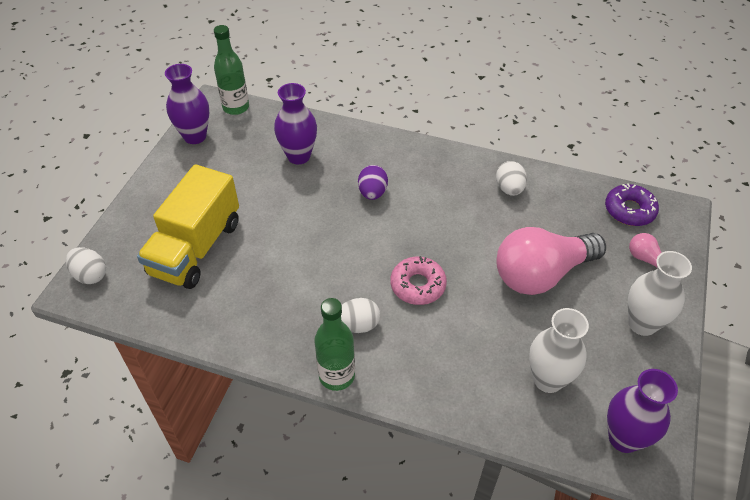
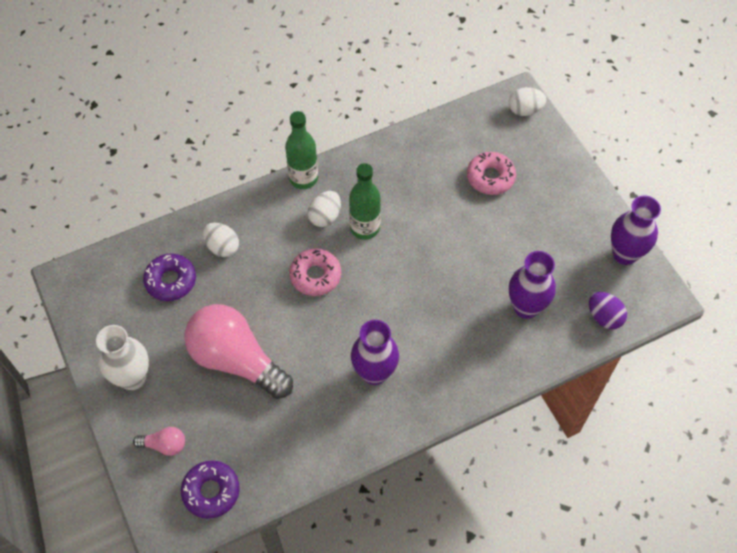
camera: 135 degrees right, 10 degrees up
yellow truck [137,164,239,289] -> pink donut [467,152,516,195]
green bottle [214,25,249,115] -> green bottle moved to [349,163,381,240]
purple egg [358,165,388,200] -> purple egg moved to [589,292,627,329]
white egg [496,161,527,196] -> white egg moved to [203,223,239,257]
pink light bulb [496,227,606,295] -> pink light bulb turned 75 degrees counterclockwise [185,304,293,399]
white vase [529,308,589,393] -> purple donut [143,253,196,301]
purple vase [607,369,678,453] -> purple vase moved to [351,320,399,385]

